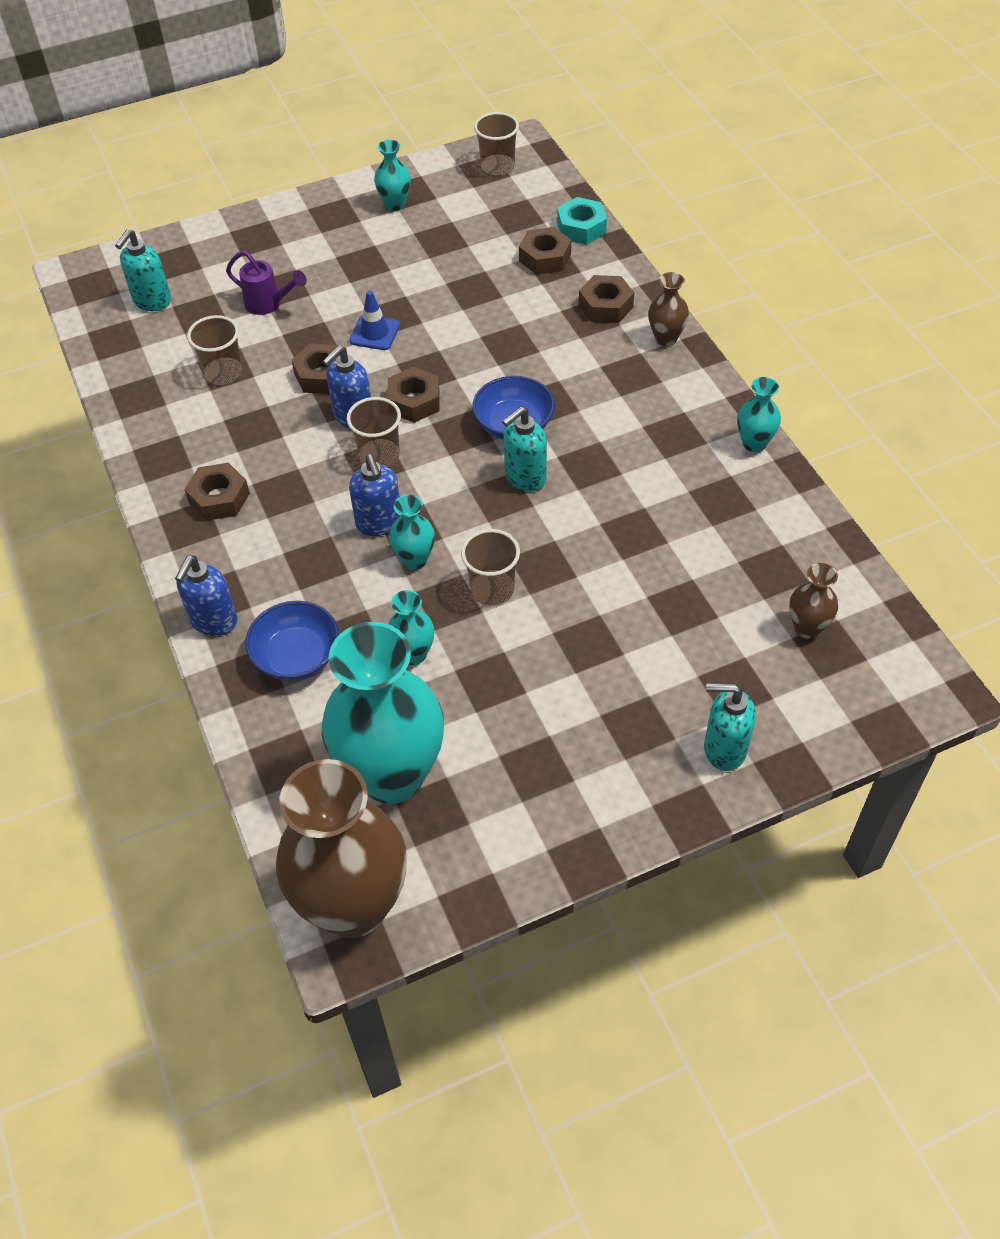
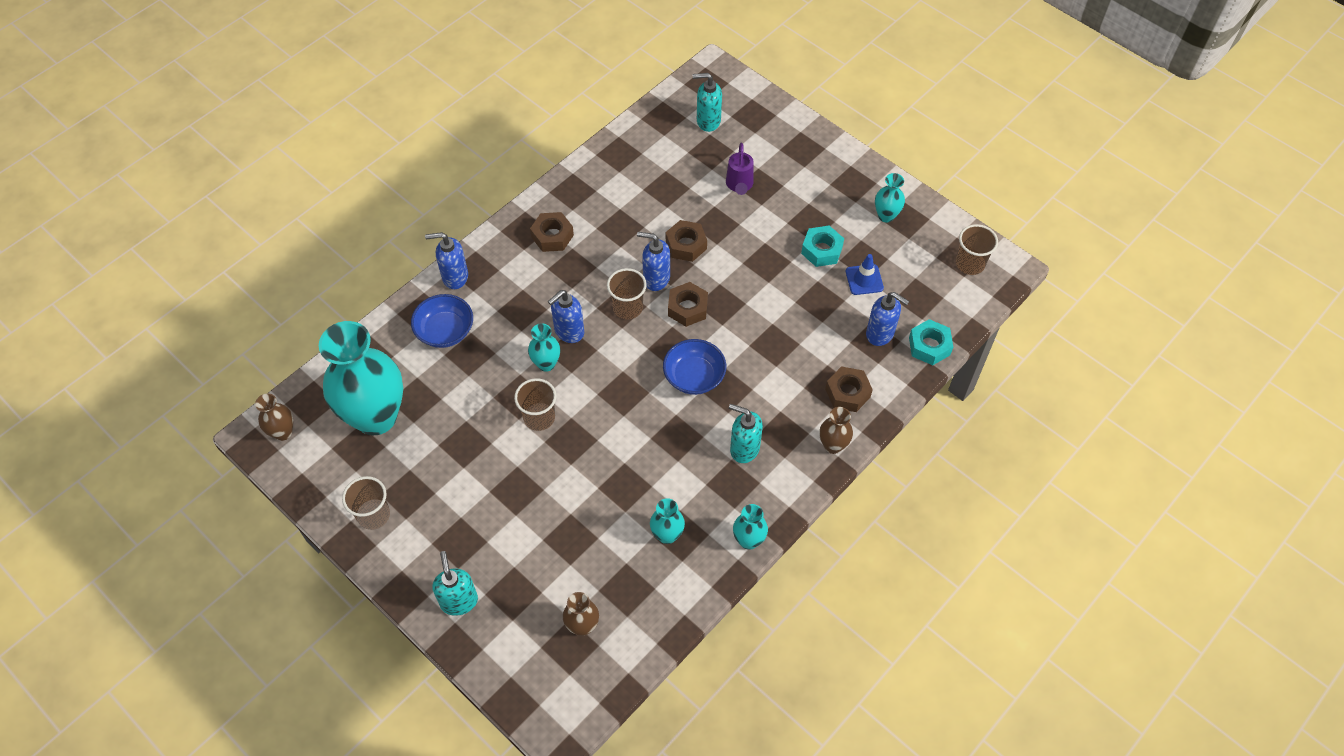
camera: 65 degrees right, 5 degrees up
brown cup [187,315,242,385] -> brown cup moved to [342,476,390,530]
brown vase [276,759,407,938] -> brown vase [255,393,293,441], size x0.43
blue traffic cone [349,291,400,350] -> blue traffic cone moved to [846,254,884,295]
turquoise vase [388,590,435,665] -> turquoise vase moved to [650,498,685,544]
turquoise soap dispenser [502,406,547,492] -> turquoise soap dispenser moved to [729,404,763,463]
brown nut [519,227,571,275] -> blue soap dispenser [866,292,909,346]
none -> turquoise nut [801,226,844,267]

